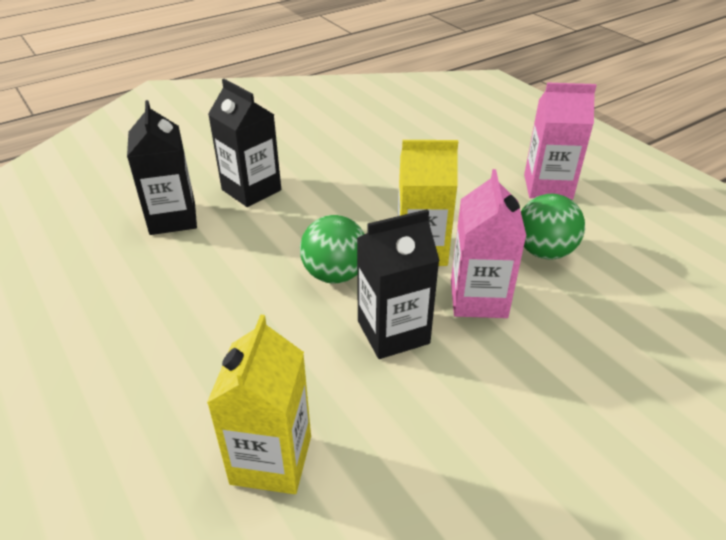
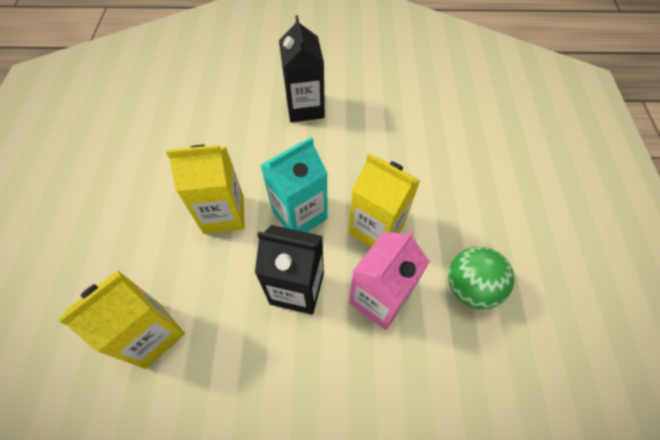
camera: 35 degrees right, 20 degrees up
black carton [127,100,197,235] -> none
green ball [300,215,364,284] -> turquoise carton [260,137,328,232]
pink carton [524,83,597,200] -> none
none -> yellow carton [166,145,244,234]

